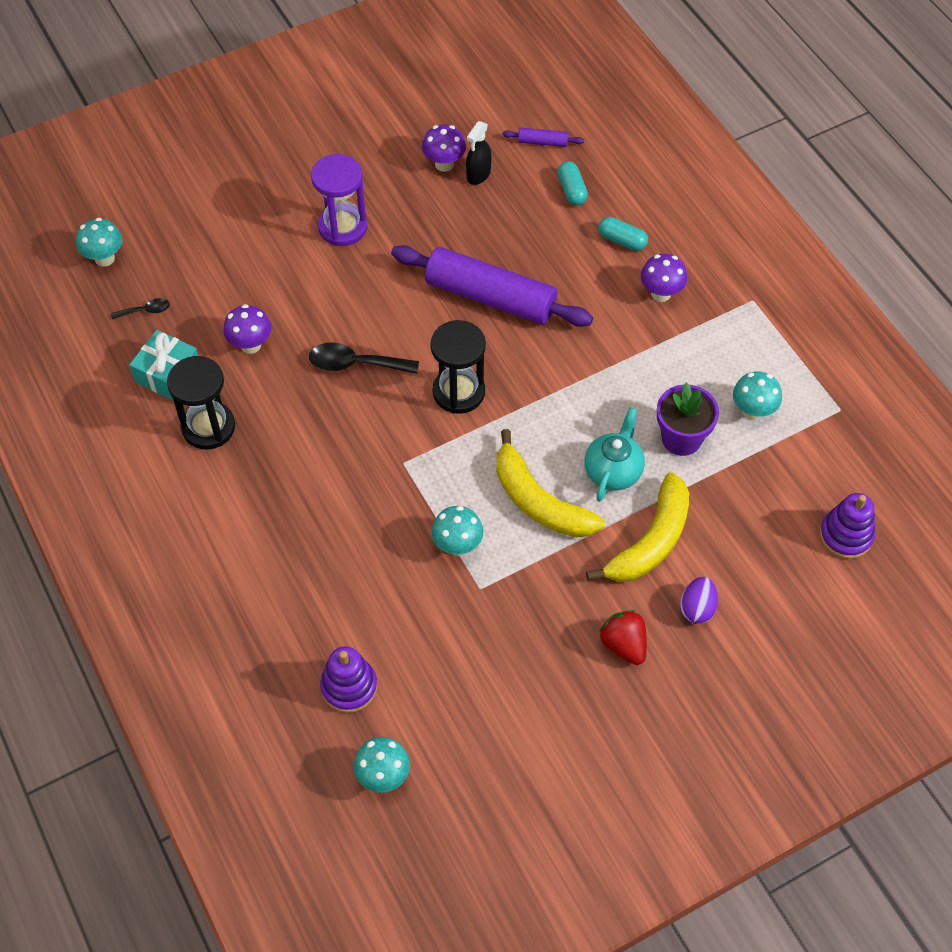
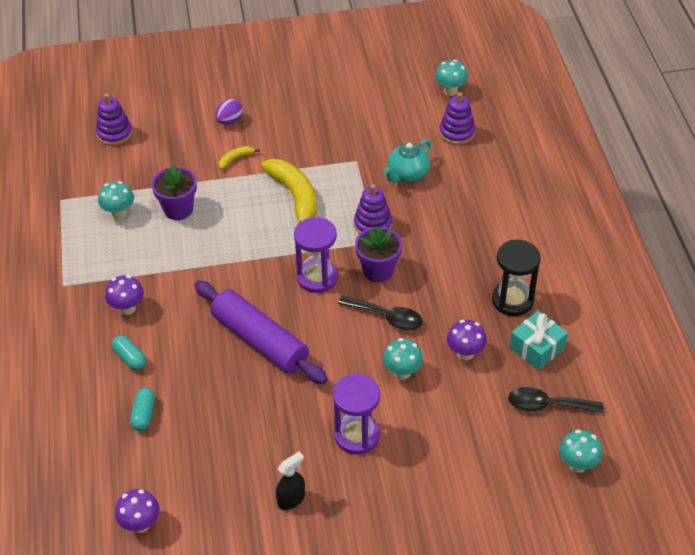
camera: 160 degrees left, 10 degrees down
black spoon [111,298,170,319] -> black spoon [508,387,604,413], size x1.83
purple mushroom [422,124,466,172] -> purple mushroom moved to [115,489,159,533]
black hourglass [430,320,486,414] -> purple hourglass [294,217,338,293]
turquoise mushroom [432,506,483,556] -> turquoise mushroom moved to [383,338,423,380]
black spray bottle [466,121,491,185] -> black spray bottle moved to [276,452,305,510]
purple rolling pin [503,128,584,147] -> none
turquoise teapot [584,407,645,502] -> turquoise teapot moved to [384,140,431,183]
yellow banana [586,472,689,582] -> yellow banana [219,146,260,169], size x0.45
red strawberry [599,610,647,665] -> none
none -> purple stacking toy [354,184,392,234]
none -> purple flower pot [355,227,402,282]

